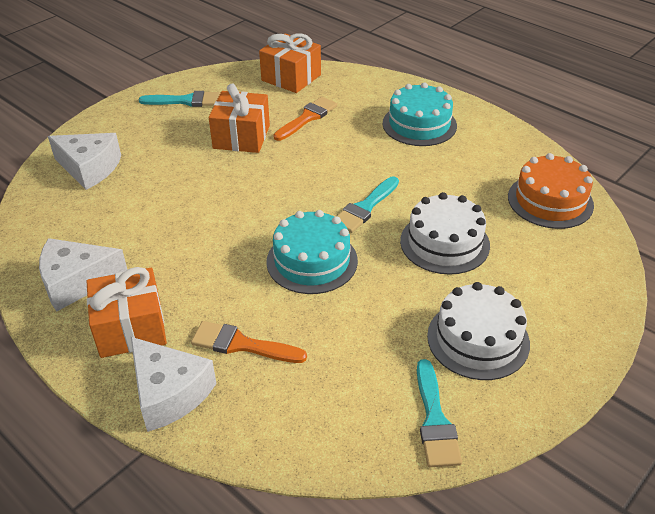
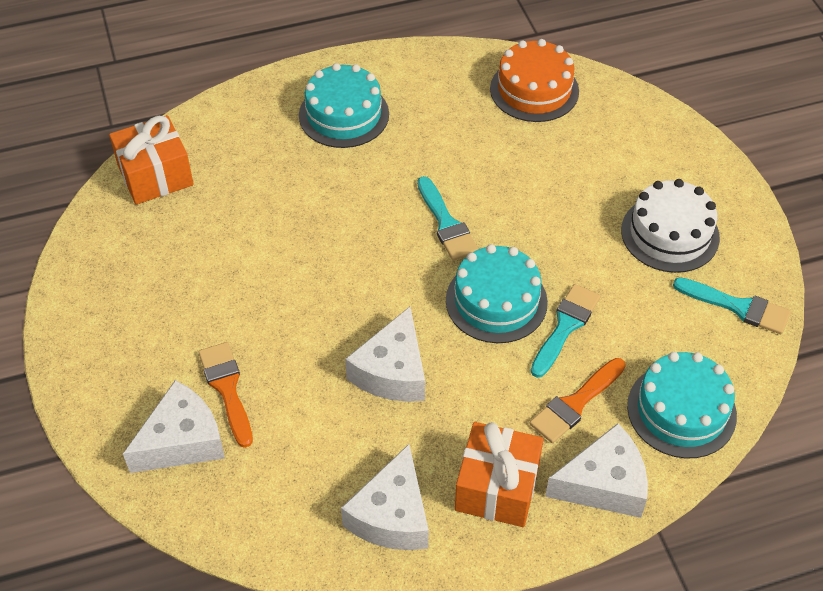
camera: 60 degrees left, 10 degrees up
turquoise brush [139,91,220,107] -> turquoise brush moved to [531,284,601,378]
orange gift [209,83,270,153] -> none
orange brush [273,97,337,141] -> orange brush moved to [198,342,253,448]
white cake [400,192,490,275] -> none
none -> white cheese [345,307,425,402]
none -> turquoise cake [627,352,737,459]

